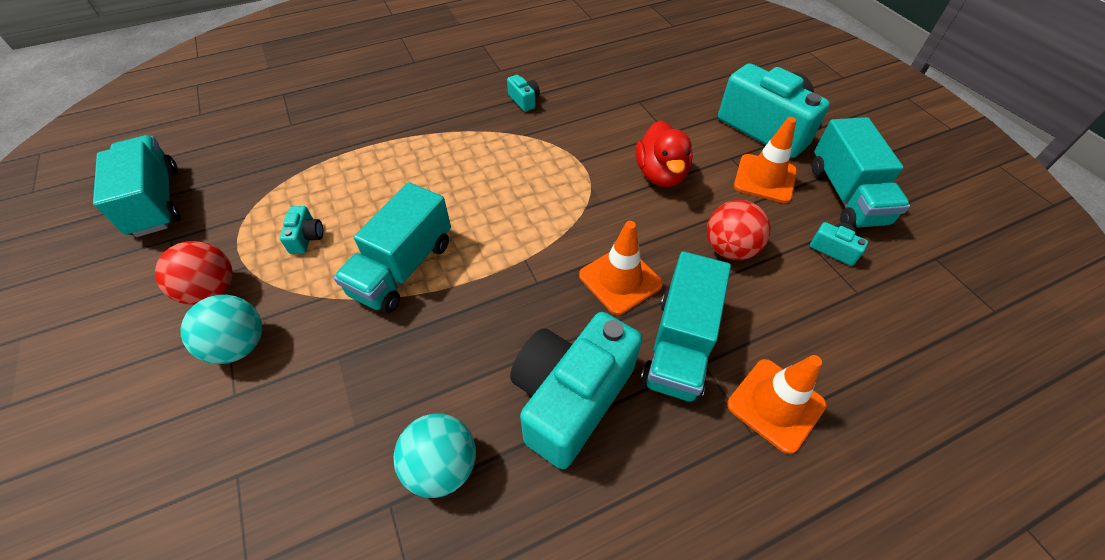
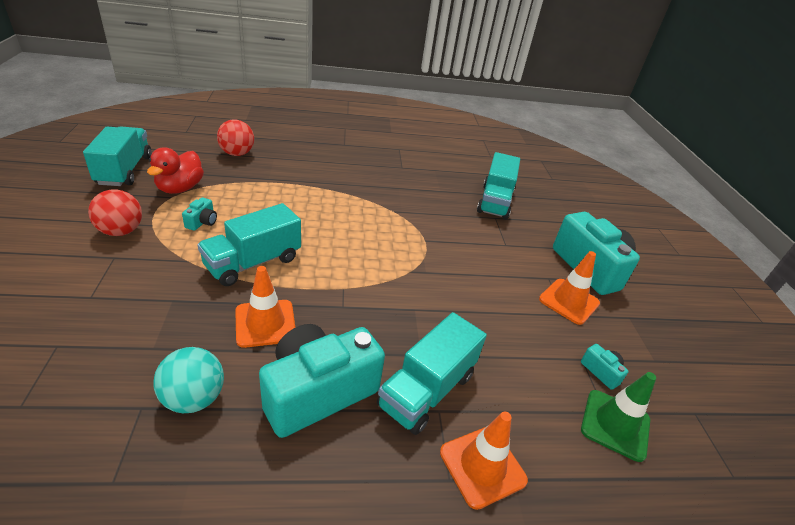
camera: 15 degrees right, 15 degrees down
turquoise ball [181,295,262,364] -> none
turquoise camera [507,75,540,112] -> none
orange traffic cone [579,221,663,315] -> orange traffic cone moved to [235,266,295,348]
red duck [635,120,693,187] -> red duck moved to [147,147,204,194]
red ball [707,200,771,260] -> red ball moved to [217,119,254,156]
turquoise truck [812,117,910,228] -> turquoise truck moved to [477,152,520,219]
none -> green traffic cone [581,372,656,462]

